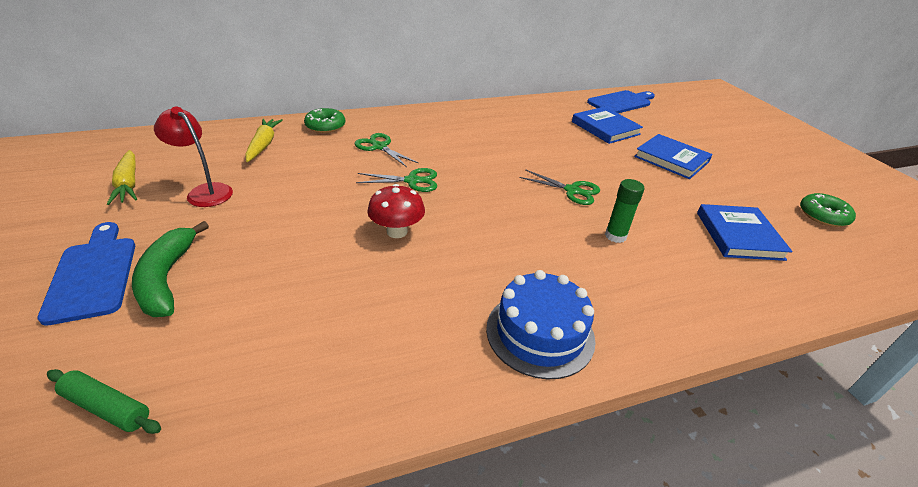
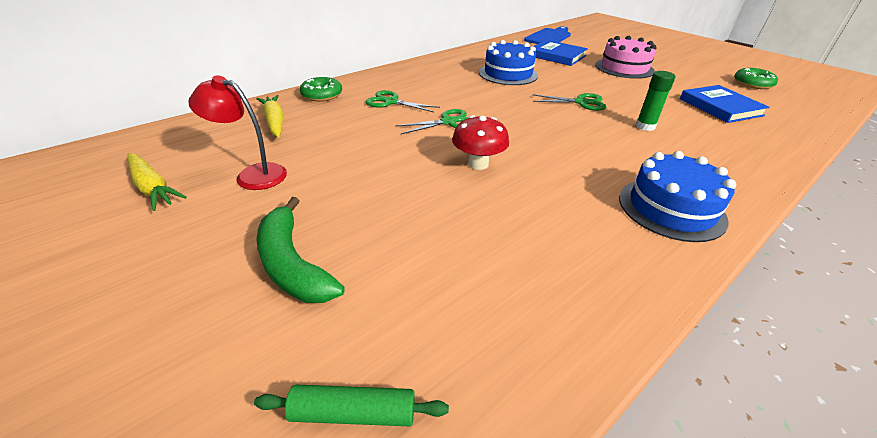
camera: 20 degrees left, 0 degrees up
blue cutting board [37,222,135,326] -> none
blue book [634,134,713,179] -> pink cake [595,36,657,79]
none -> blue cake [479,40,538,85]

